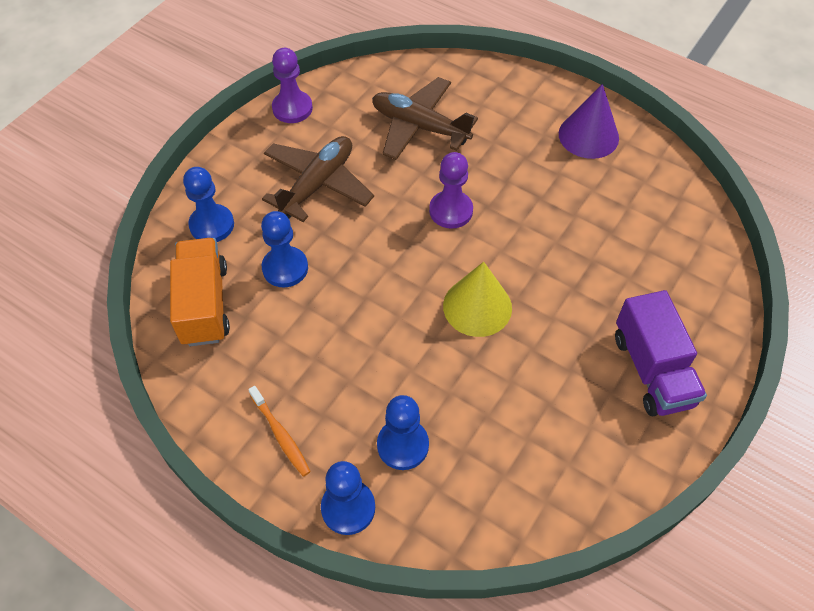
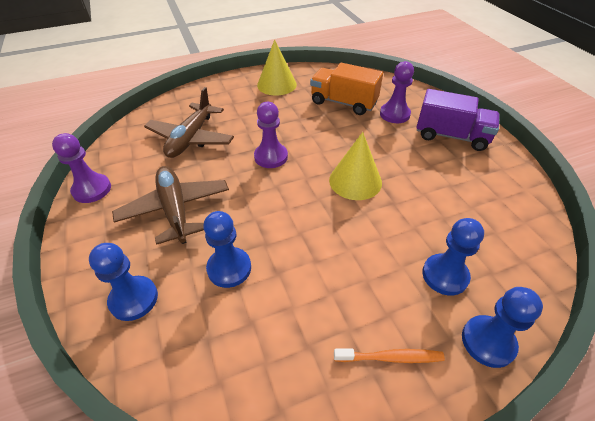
camera: 55 degrees left, 10 degrees down
orange truck [170,238,230,346] -> orange truck moved to [310,63,383,115]
brown plane [372,77,478,160] -> brown plane turned 45 degrees counterclockwise [144,87,234,158]
purple cone [559,84,619,159] -> yellow cone [257,40,297,95]
none -> purple pawn [380,61,414,123]

